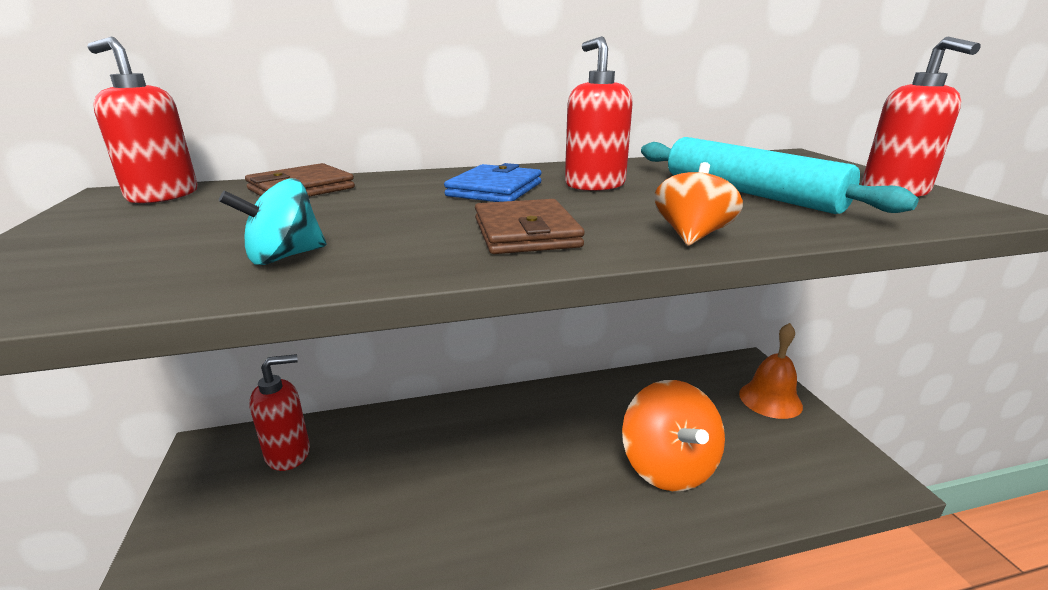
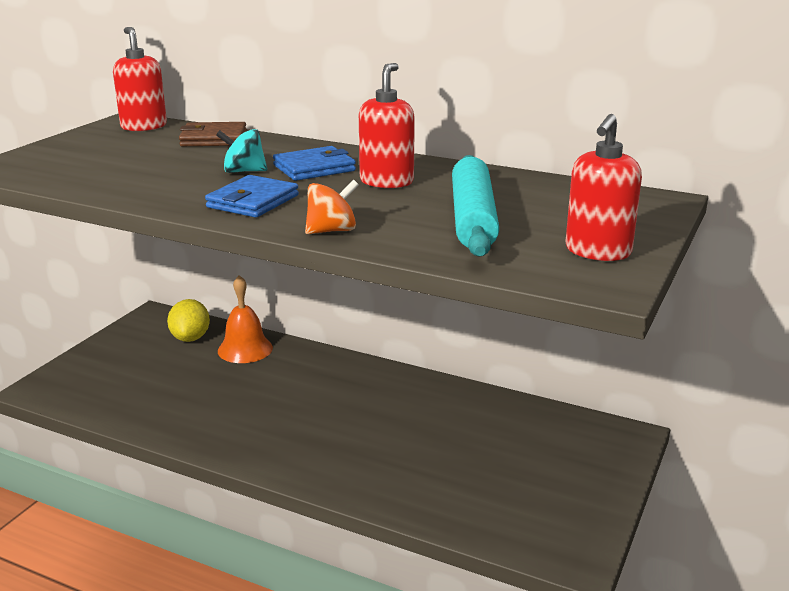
camera: 40 degrees right, 0 degrees up
turquoise spinning top [219,179,326,265] -> turquoise spinning top moved to [216,129,268,173]
red soap dispenser [249,354,310,471] -> yellow lemon [167,299,210,342]
brown wallet [475,199,585,254] -> blue wallet [205,175,299,217]
orange spinning top [622,380,725,491] -> none
orange bell [739,323,803,419] -> orange bell moved to [218,275,273,363]

